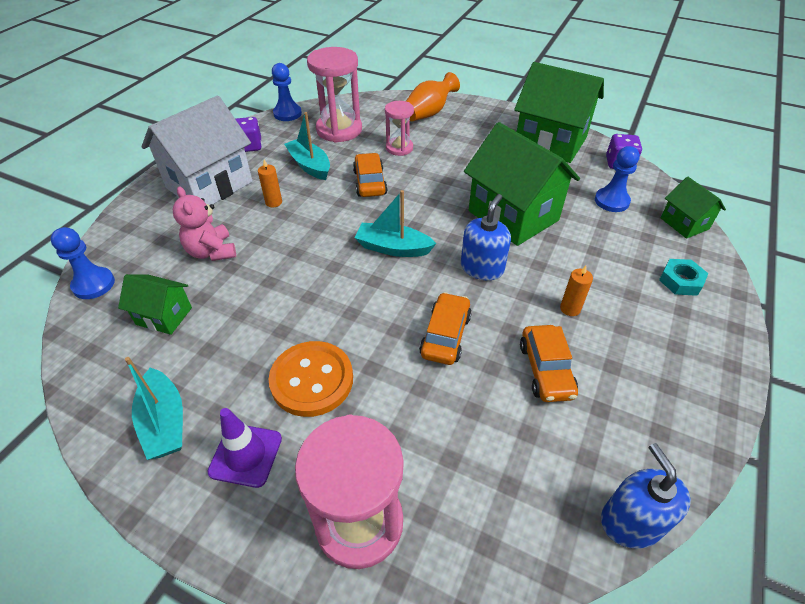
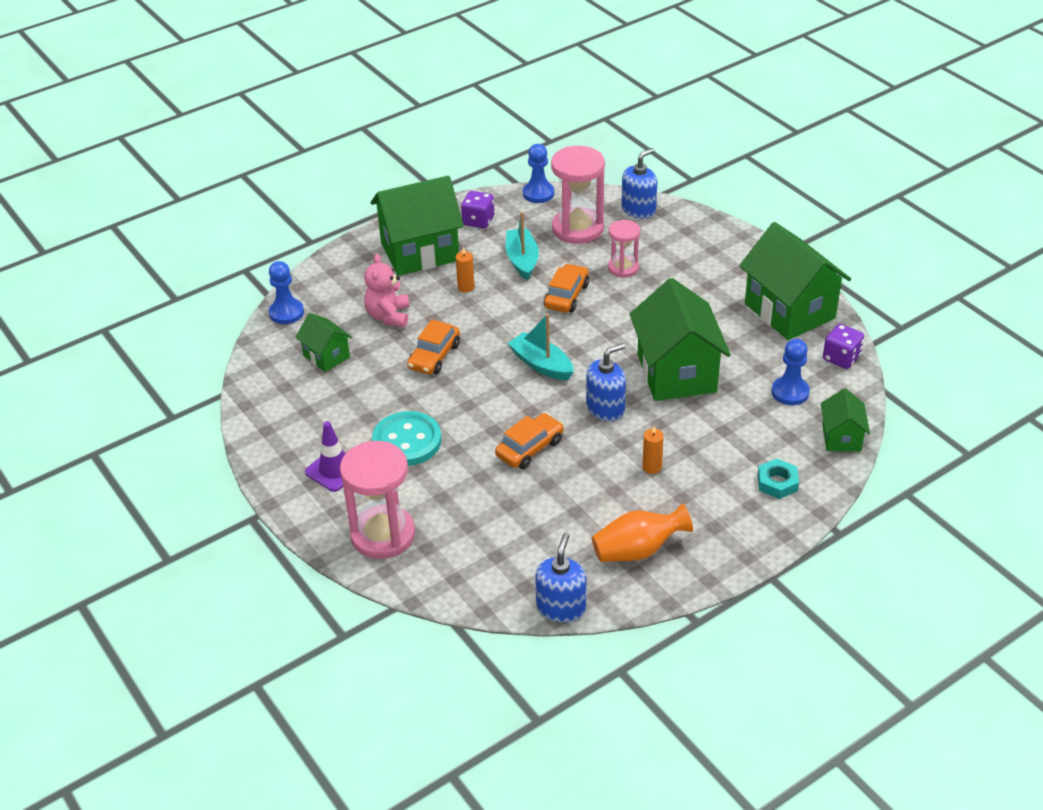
camera: 30 degrees right, 5 degrees down
turquoise boat [125,357,183,460] -> none
white house [141,95,253,205] -> green house [371,176,464,276]
orange button [269,341,353,417] -> turquoise button [372,411,442,466]
orange vase [406,72,460,121] -> orange vase moved to [592,503,693,562]
orange car [520,325,578,402] -> orange car moved to [407,319,460,375]
none -> blue soap dispenser [621,148,657,219]

